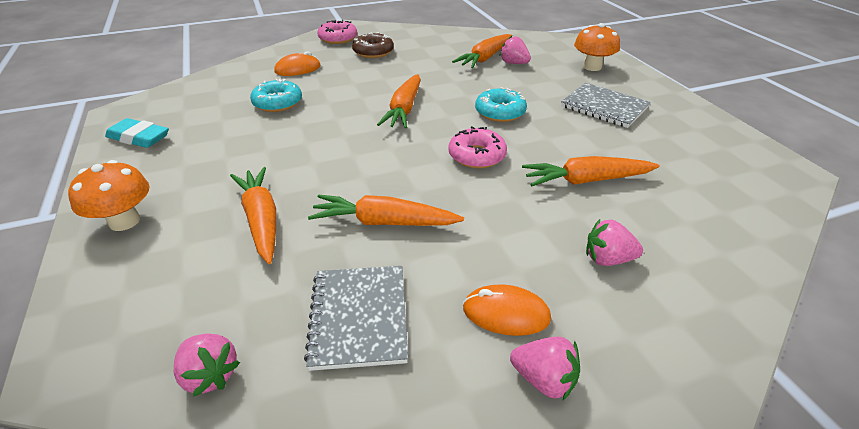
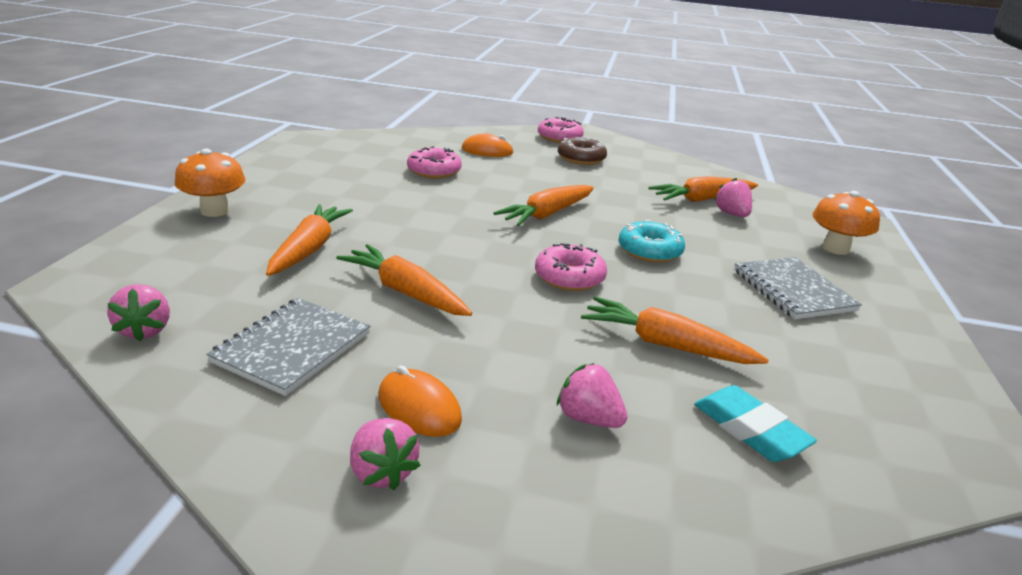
camera: 30 degrees right, 10 degrees down
turquoise eraser [105,118,169,148] -> turquoise eraser moved to [694,385,817,462]
turquoise donut [250,78,302,112] -> pink donut [407,146,462,179]

